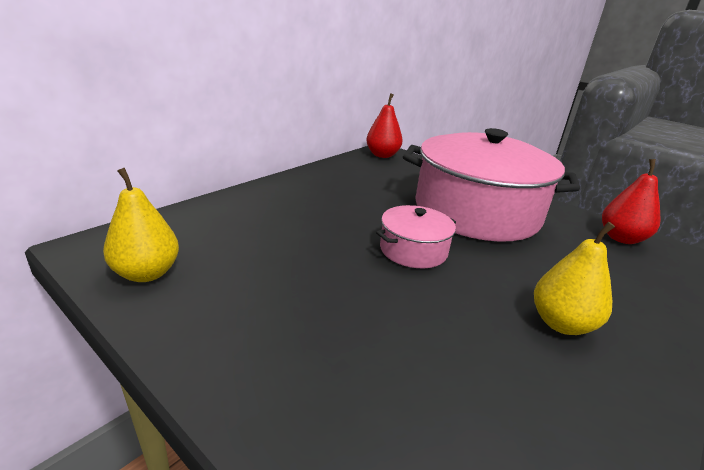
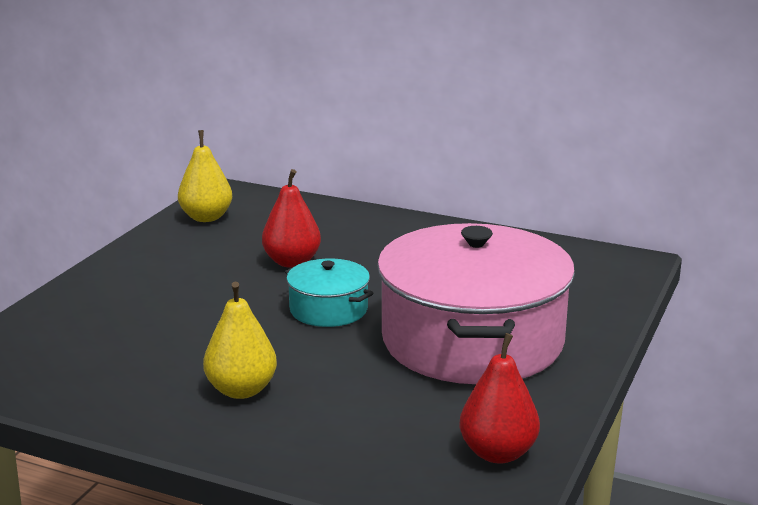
camera: 75 degrees right, 5 degrees down
red pear [366,93,403,158] -> red pear moved to [262,169,321,268]
pink pot [376,205,456,268] -> turquoise pot [285,259,374,327]

